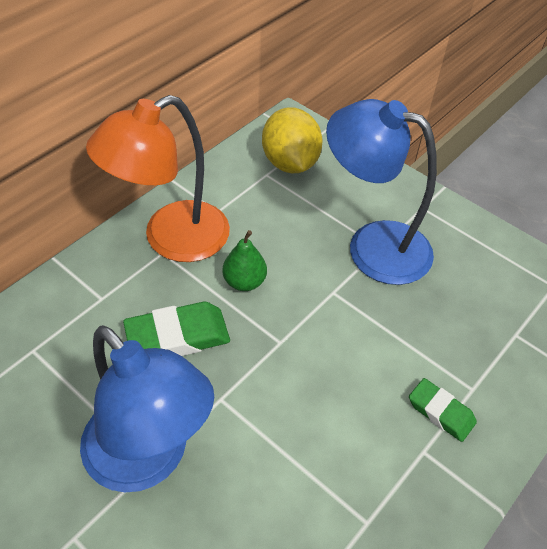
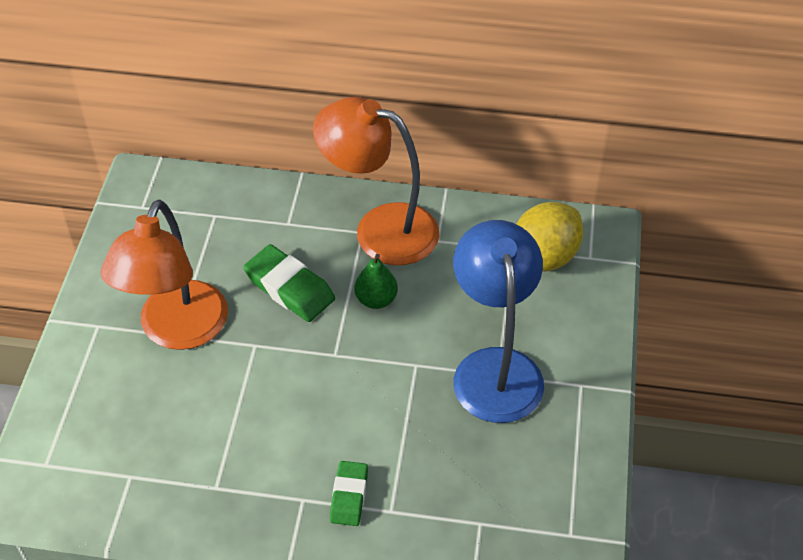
camera: 60 degrees right, 0 degrees up
blue lamp [80,325,214,492] -> orange lamp [100,200,228,350]

